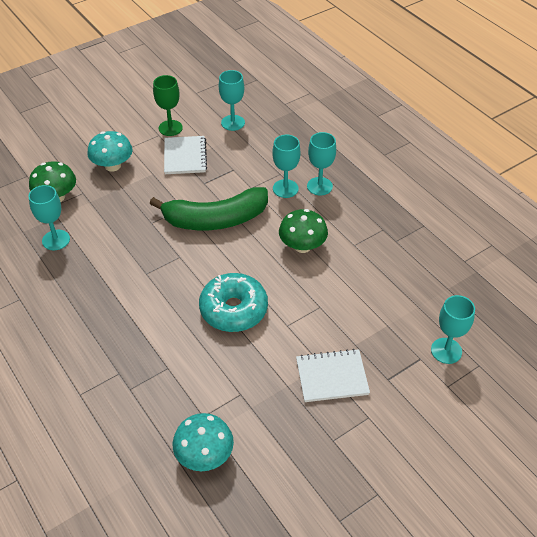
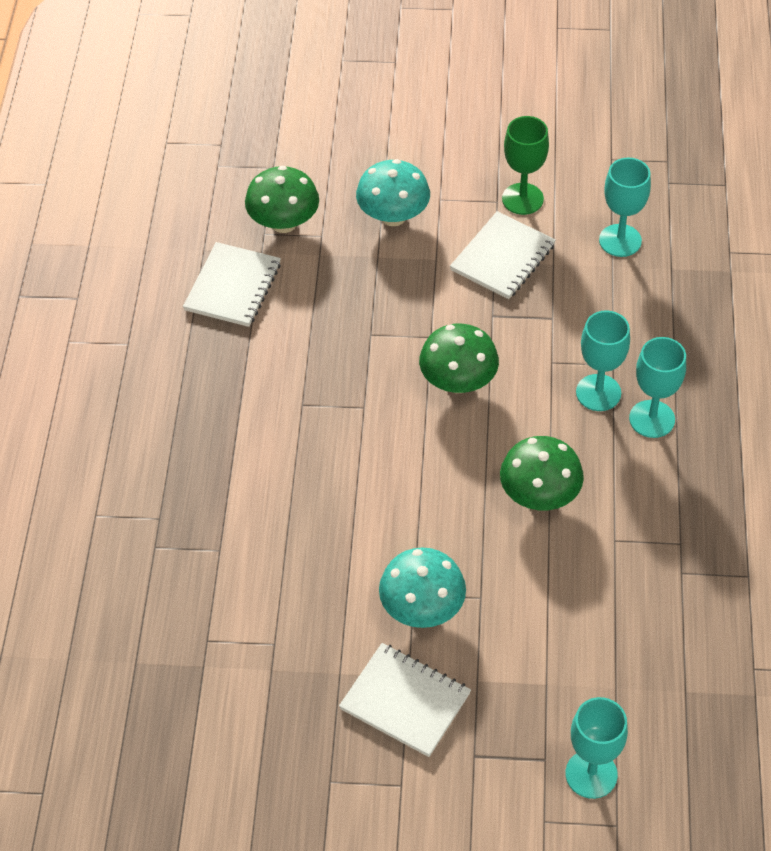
camera: 40 degrees right, 5 degrees up
turquoise goblet [28,185,70,250] -> white notebook [183,242,281,327]
green banana [150,187,268,230] -> green mushroom [419,324,499,393]
turquoise mushroom [173,413,234,471] -> turquoise mushroom moved to [379,547,466,628]
turquoise donut [199,273,268,332] -> none

